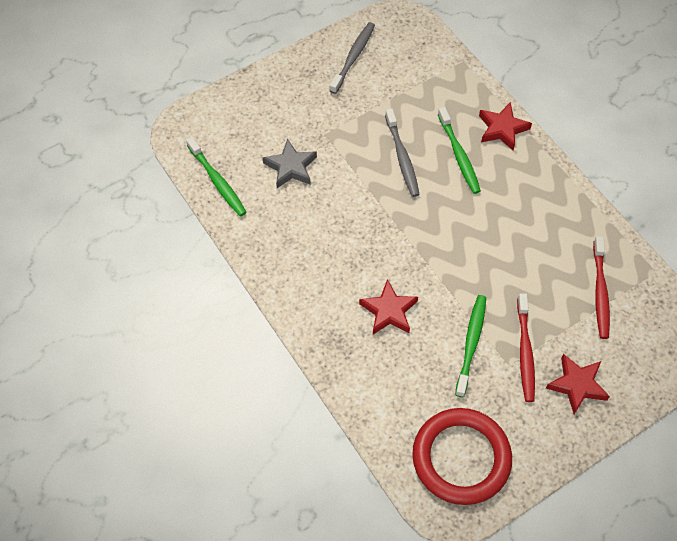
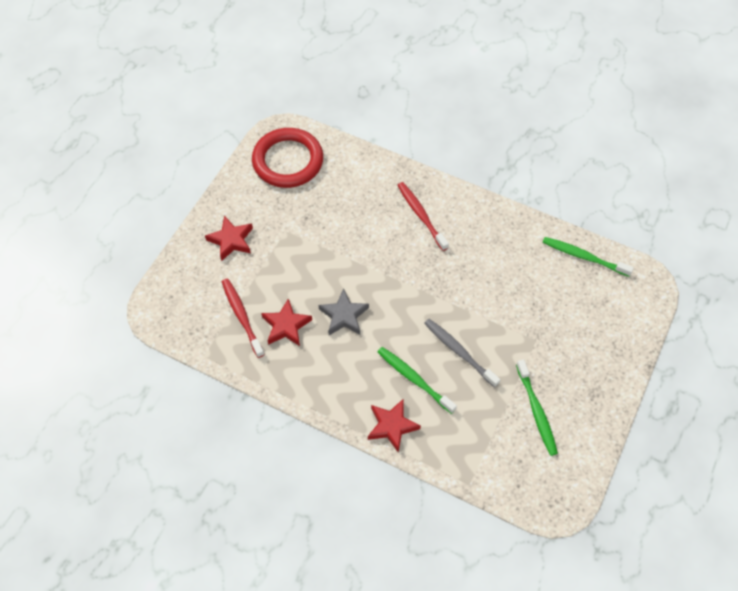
camera: 150 degrees right, 0 degrees up
grey star [263,139,317,188] -> grey star moved to [319,288,369,335]
grey toothbrush [329,22,375,94] -> none
red star [359,279,418,334] -> red star moved to [261,299,312,346]
green toothbrush [455,295,486,397] -> green toothbrush moved to [516,360,558,456]
red toothbrush [517,293,535,402] -> red toothbrush moved to [398,182,449,251]

